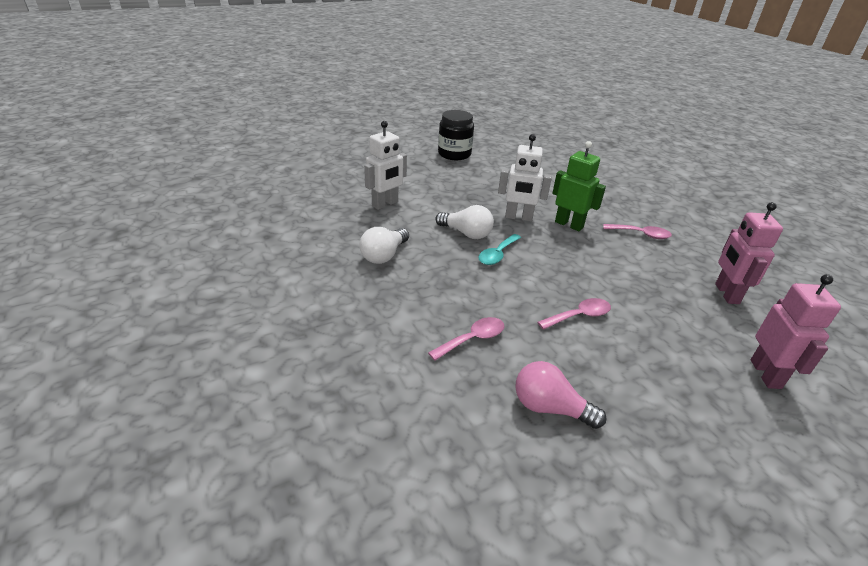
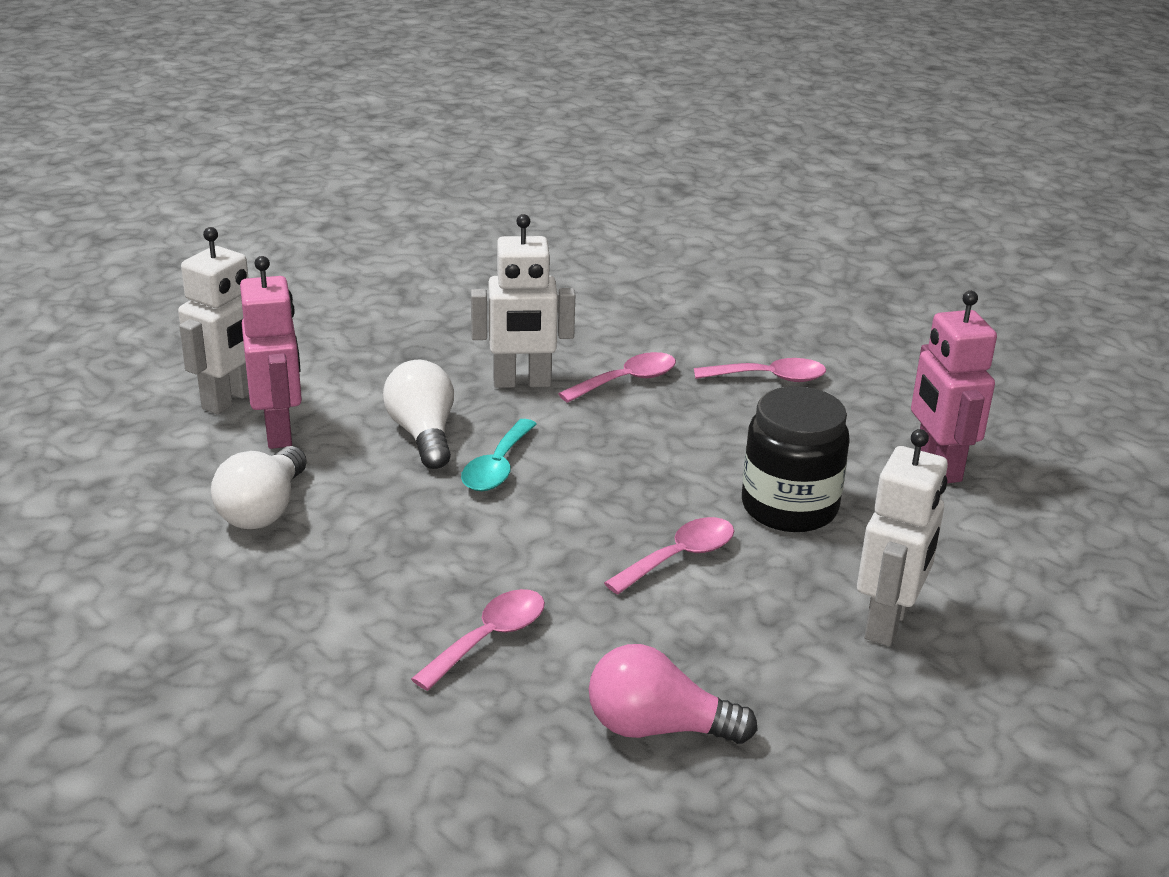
camera: 15 degrees left, 5 degrees down
white light bulb [435,205,494,239] -> white light bulb turned 120 degrees counterclockwise [383,360,454,469]
black jar [438,110,474,160] -> black jar moved to [742,386,850,532]
green robot [552,141,606,231] -> pink spoon [558,352,676,403]
pink robot [751,274,841,389] -> pink robot moved to [240,256,302,449]
none -> white robot [857,429,948,646]

